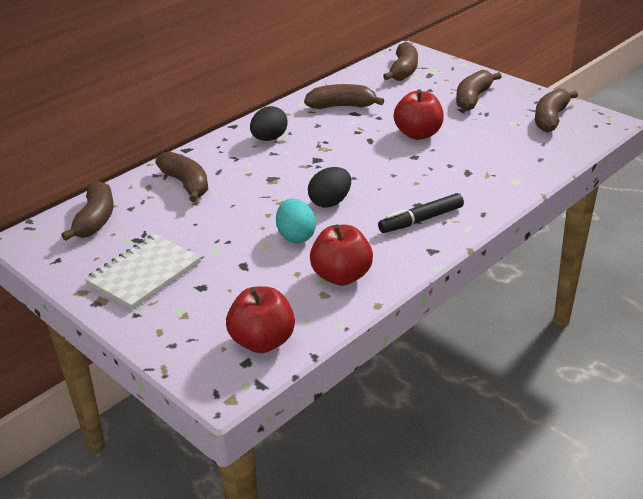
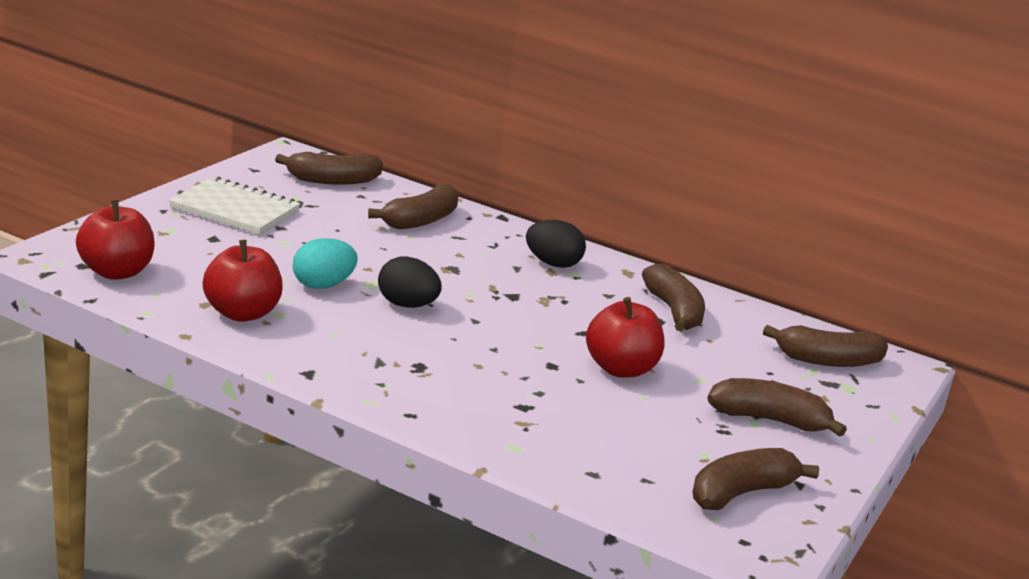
camera: 70 degrees right, 10 degrees down
black marker [378,193,464,233] -> none
brown banana [535,88,578,132] -> brown banana turned 45 degrees counterclockwise [692,448,819,510]

